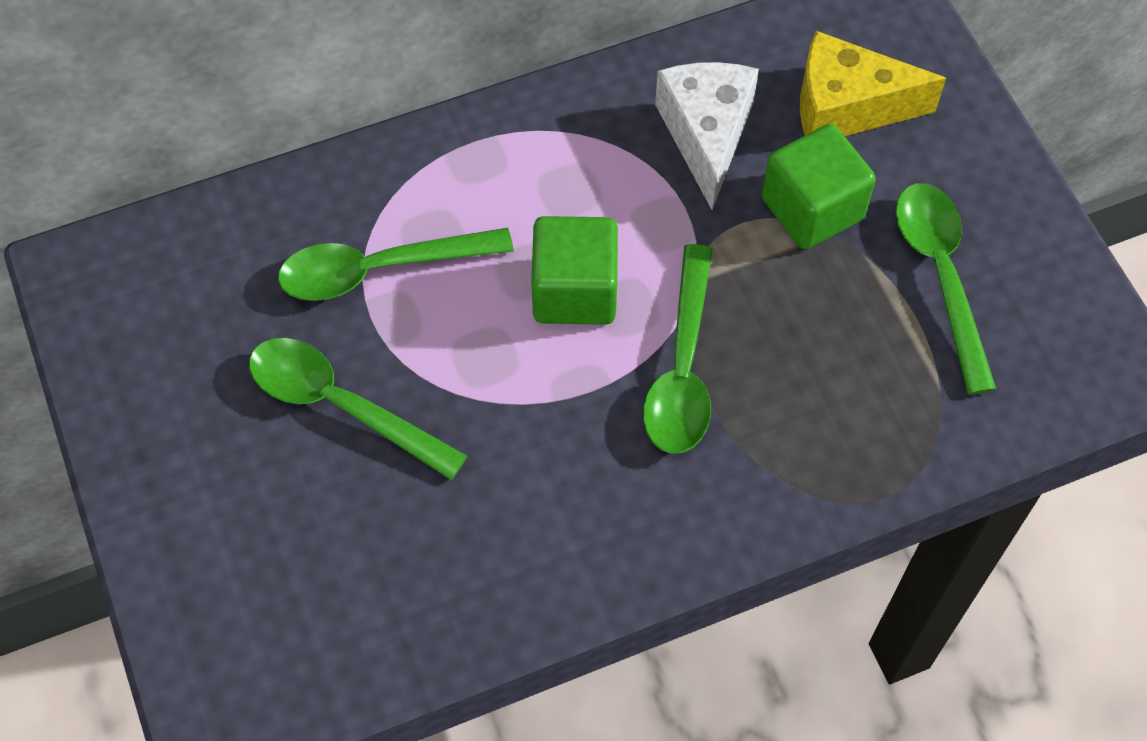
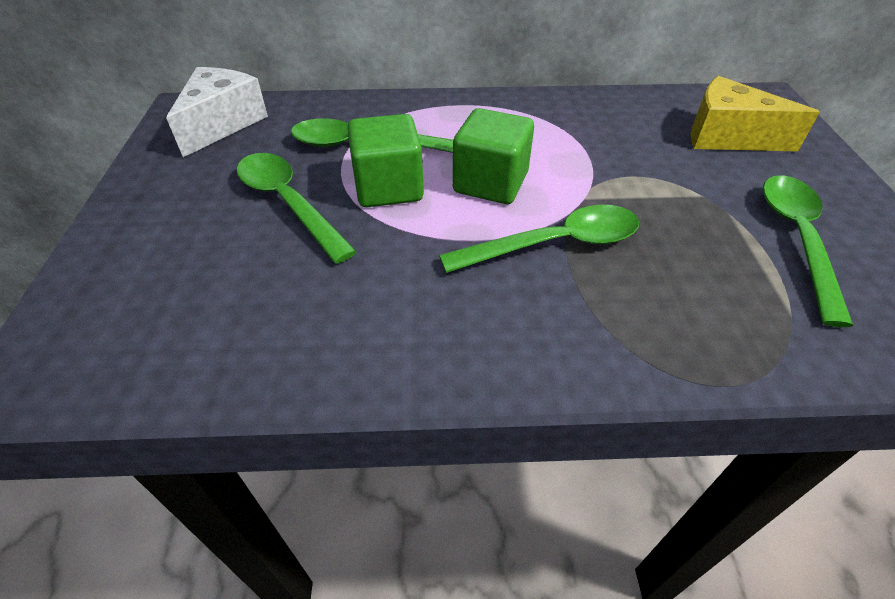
camera: 20 degrees right, 15 degrees down
green spoon [643,244,713,454] -> green spoon turned 135 degrees counterclockwise [439,205,639,273]
white cheese [655,62,759,210] -> white cheese moved to [166,67,268,157]
green cube [762,124,876,249] -> green cube moved to [347,114,424,207]

